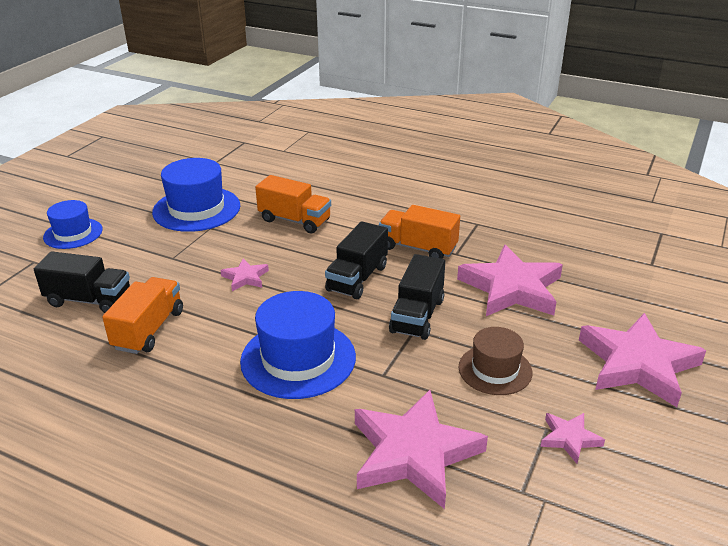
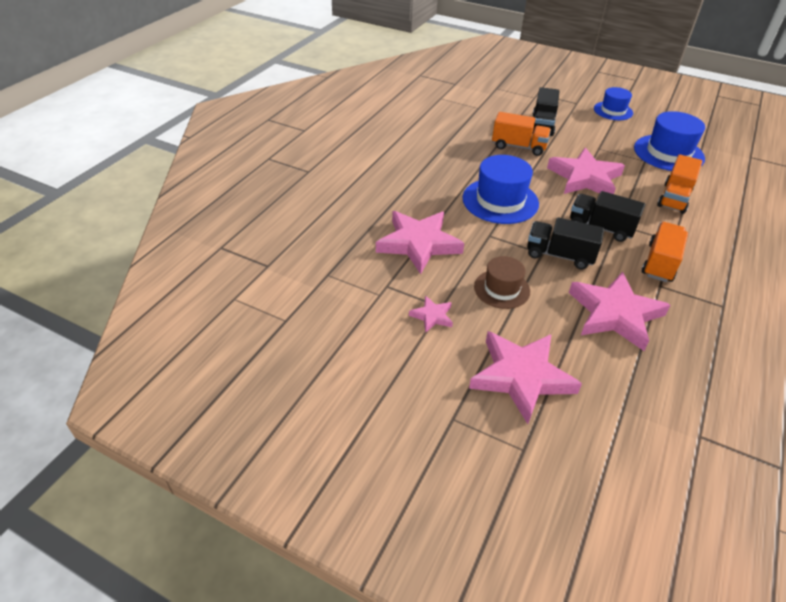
camera: 90 degrees right, 10 degrees up
pink star [220,258,269,291] -> pink star [547,148,625,194], size x2.16

